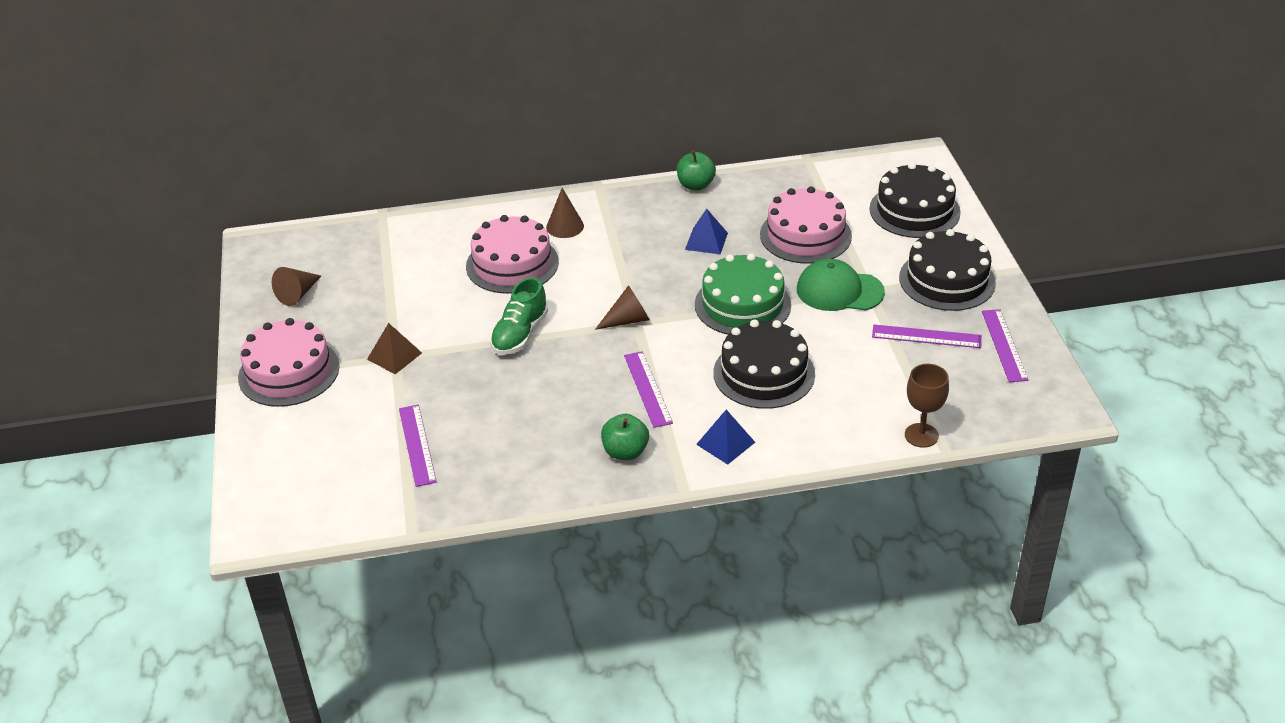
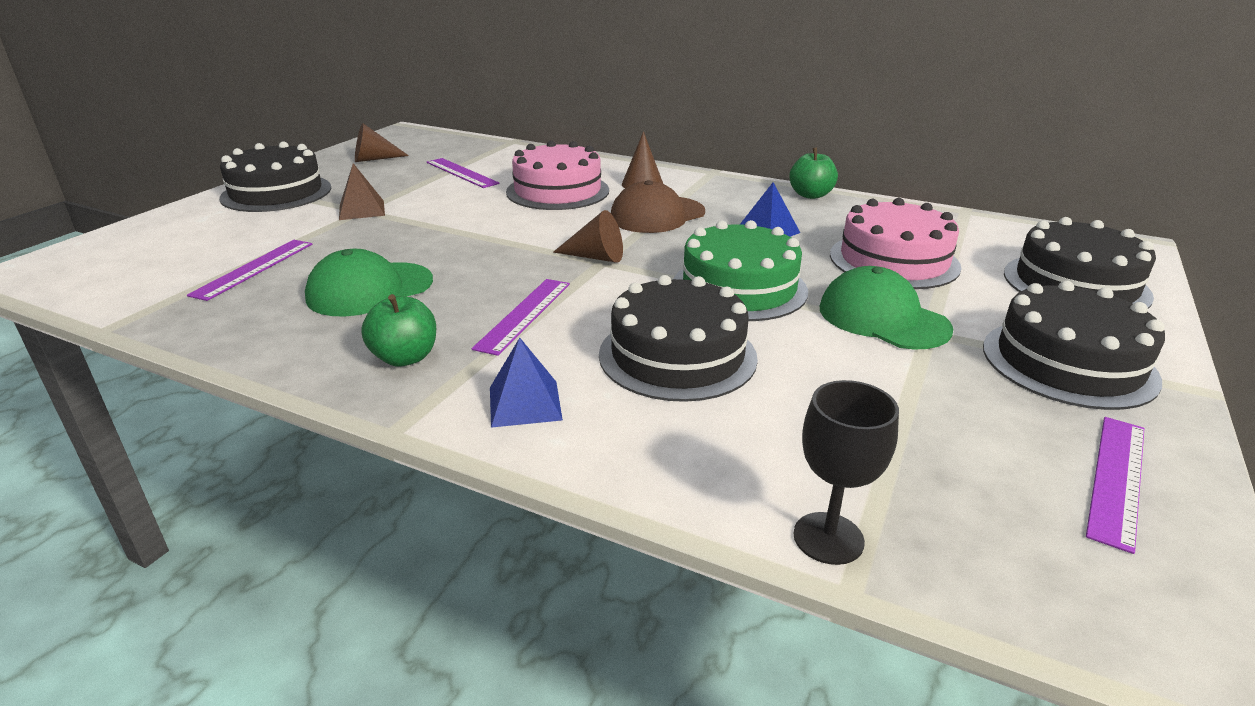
camera: 35 degrees right, 10 degrees down
pink cake [238,318,340,407] -> black cake [219,141,331,212]
green shoe [490,277,548,355] -> none
purple ruler [872,325,982,348] -> purple ruler moved to [427,158,500,188]
brown goblet [905,364,949,448] -> black goblet [793,380,899,565]
none -> green cap [305,249,433,316]
none -> brown cap [611,180,705,233]

